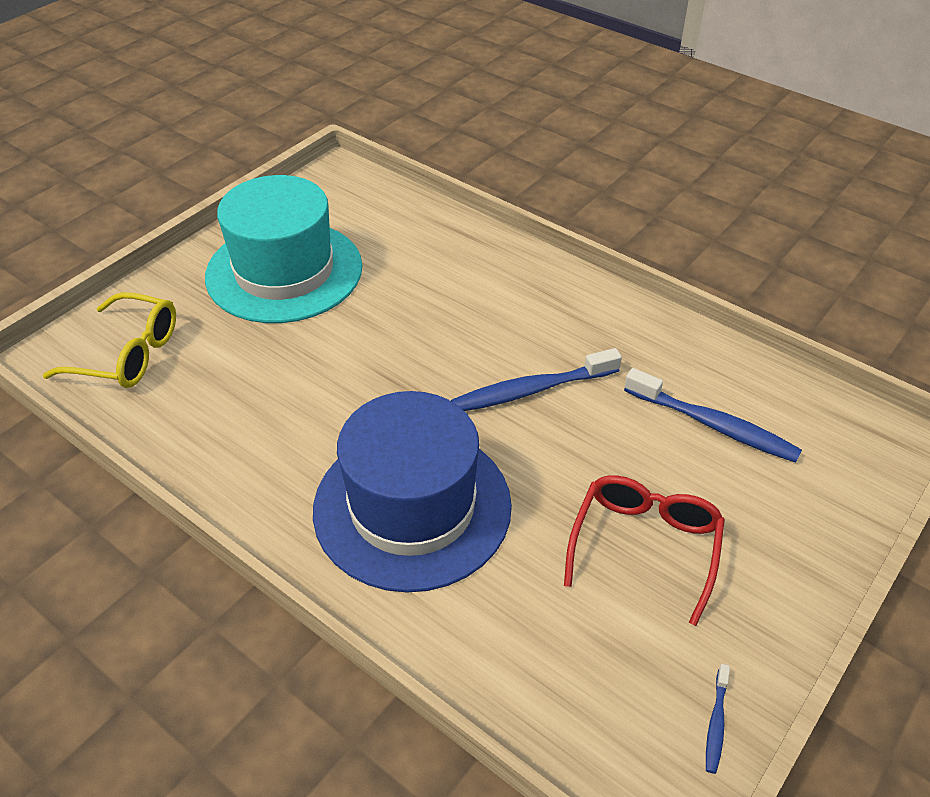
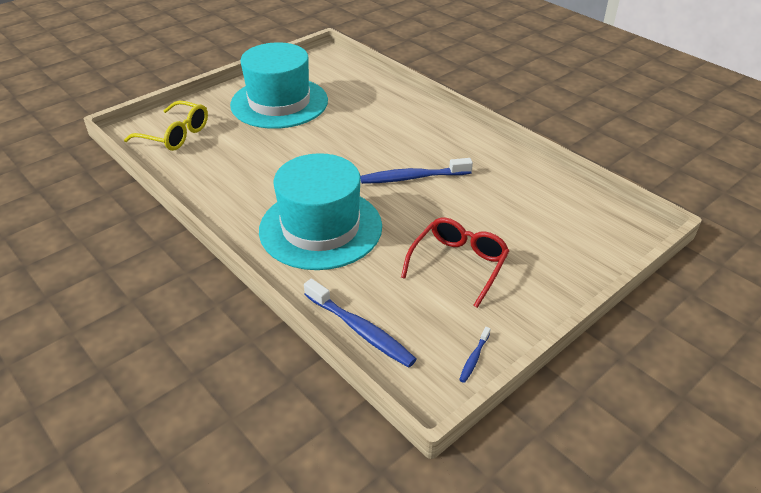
camera: 10 degrees right, 5 degrees down
blue hat [313,391,512,592] -> turquoise hat [259,153,382,270]
blue toothbrush [624,368,802,463] -> blue toothbrush moved to [304,279,417,368]

